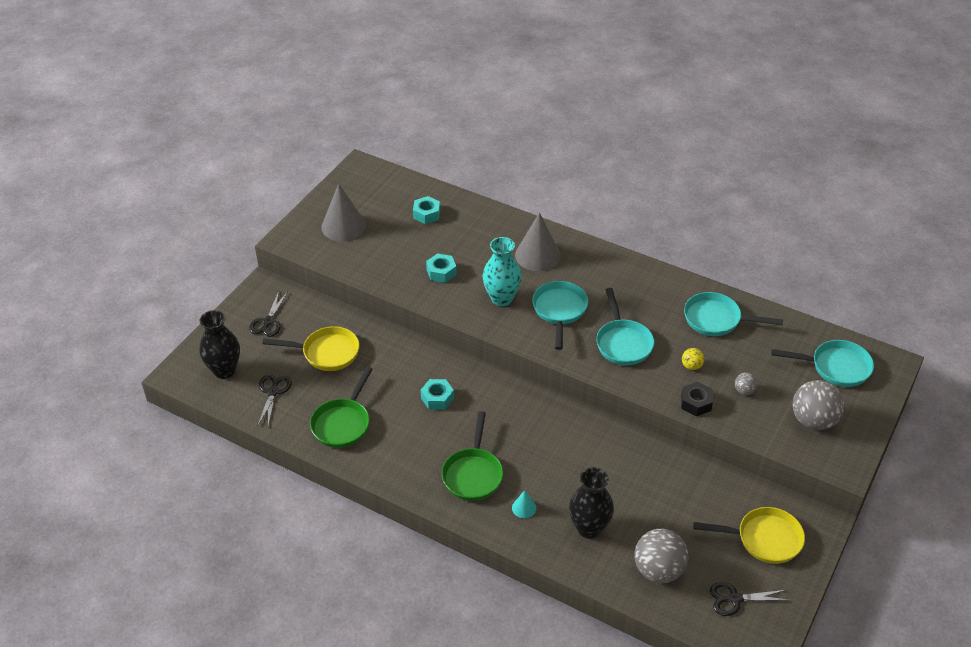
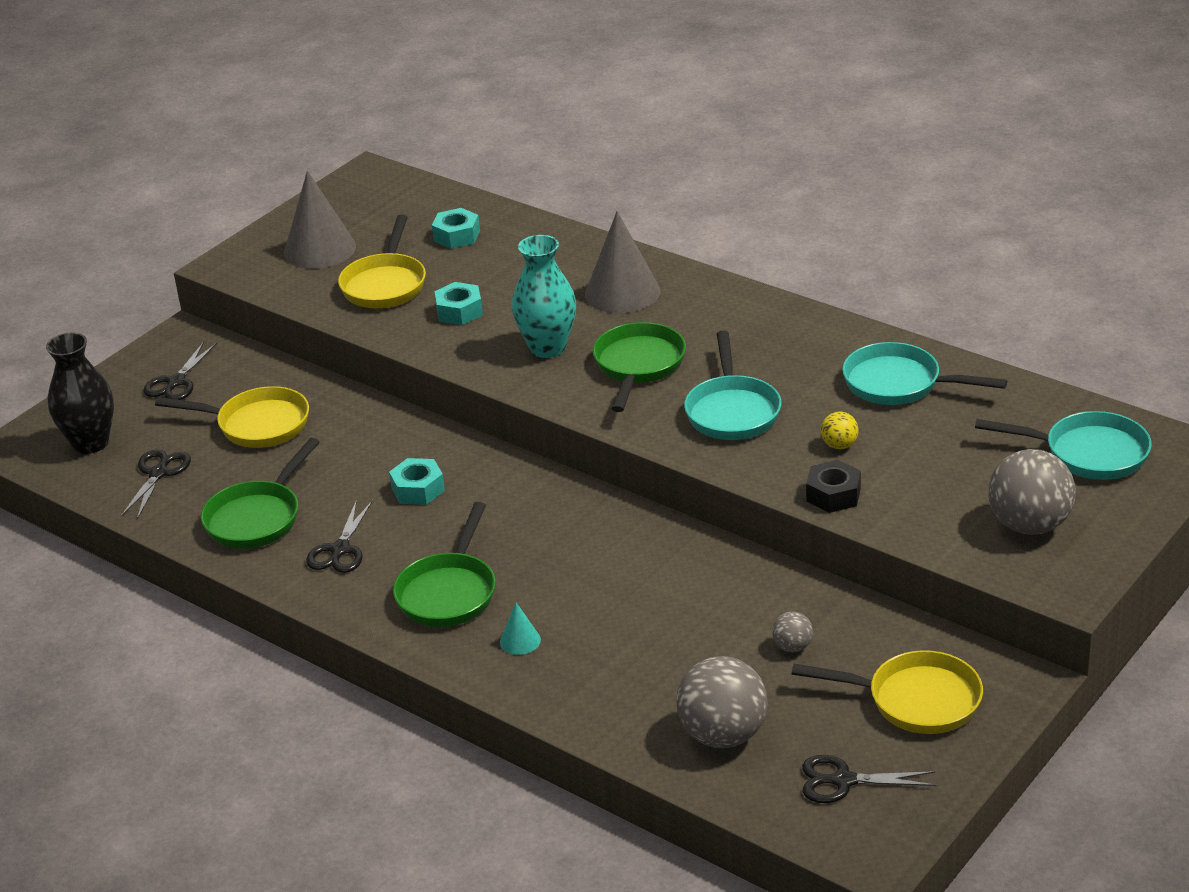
camera: 10 degrees right, 10 degrees down
turquoise pan [532,281,588,350] -> green pan [593,322,686,412]
black vase [569,467,614,539] -> none
grey ball [735,372,758,395] -> grey ball moved to [772,612,813,652]
none -> black scissors [306,500,373,573]
none -> yellow pan [338,215,426,308]

